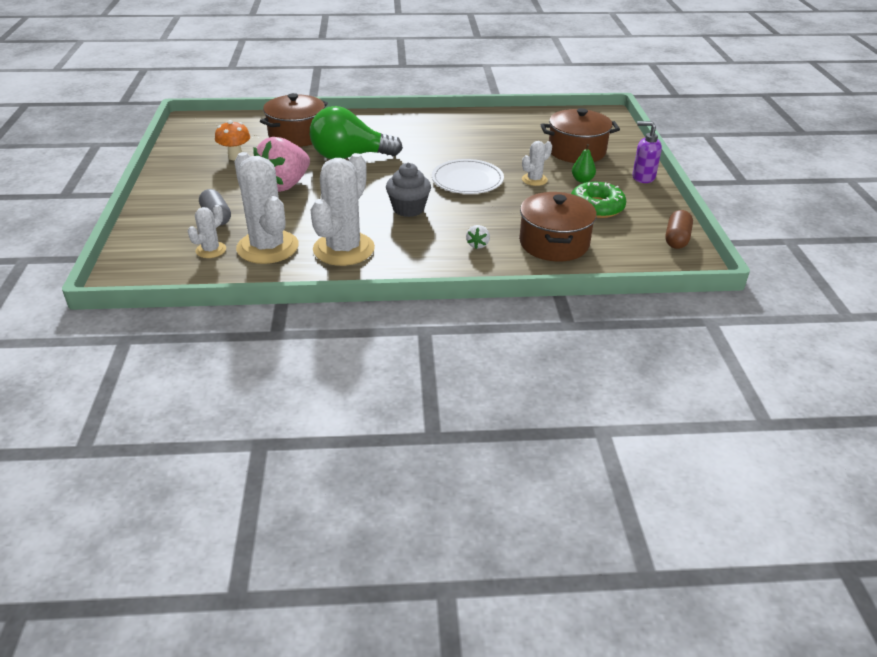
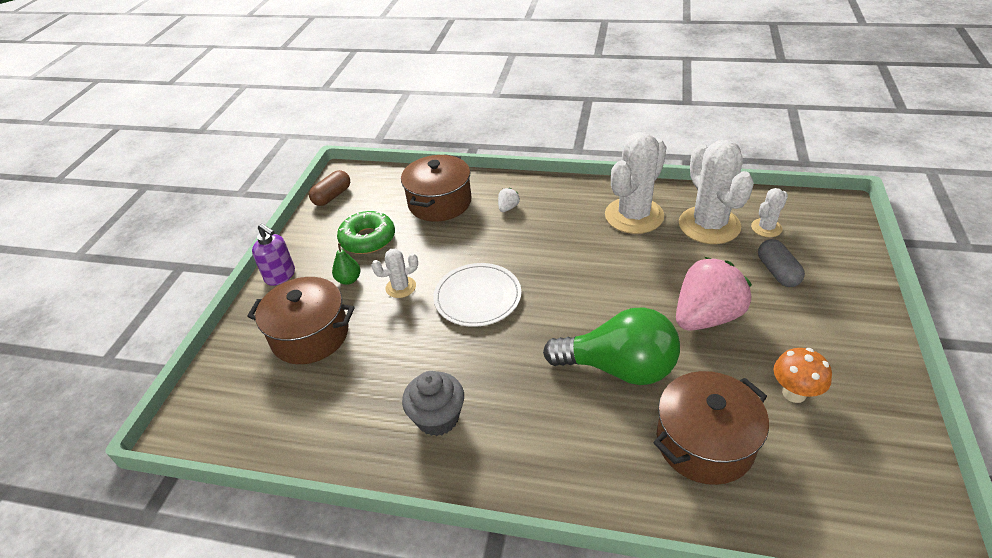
camera: 160 degrees left, 5 degrees up
grey cupcake [386,163,431,217] -> grey cupcake moved to [402,371,464,436]

